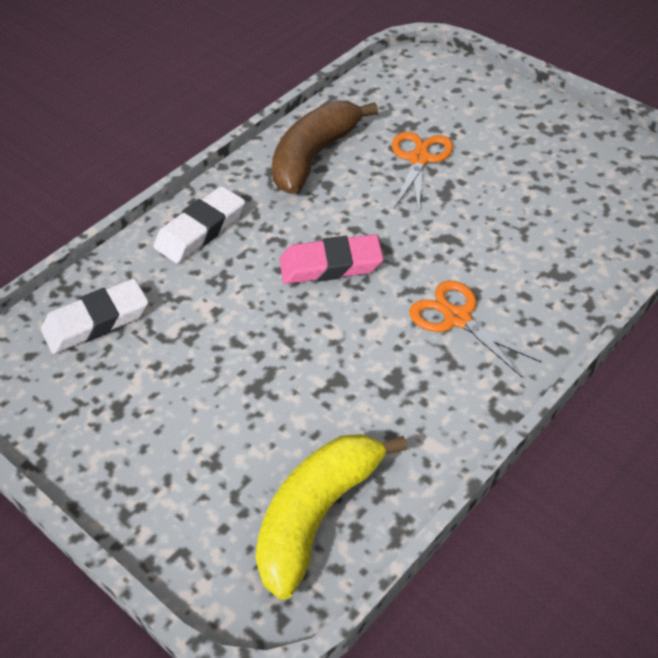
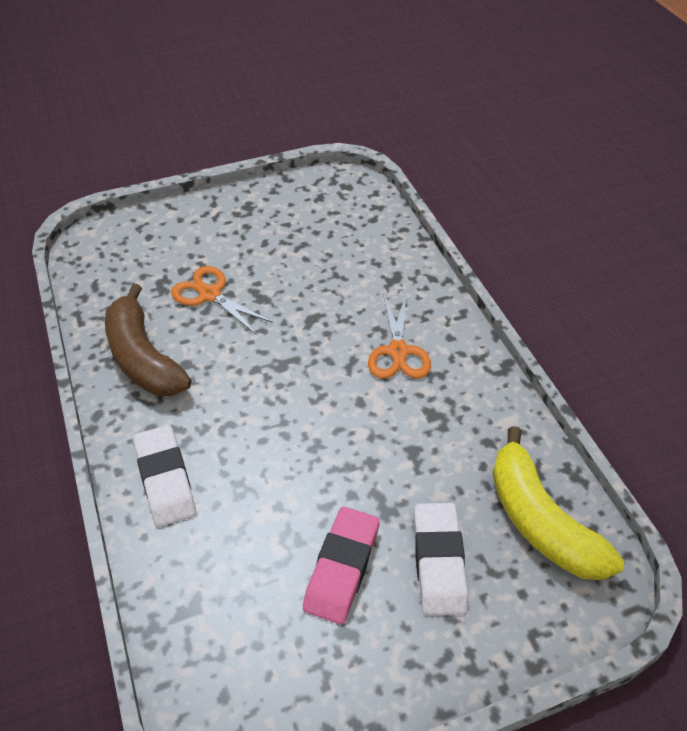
camera: 65 degrees left, 0 degrees up
white eraser [41,278,148,354] -> white eraser moved to [414,503,468,615]
pink eraser [279,234,384,284] -> pink eraser moved to [303,507,380,624]
orange scissors [409,280,542,377] -> orange scissors turned 75 degrees counterclockwise [368,294,431,378]

